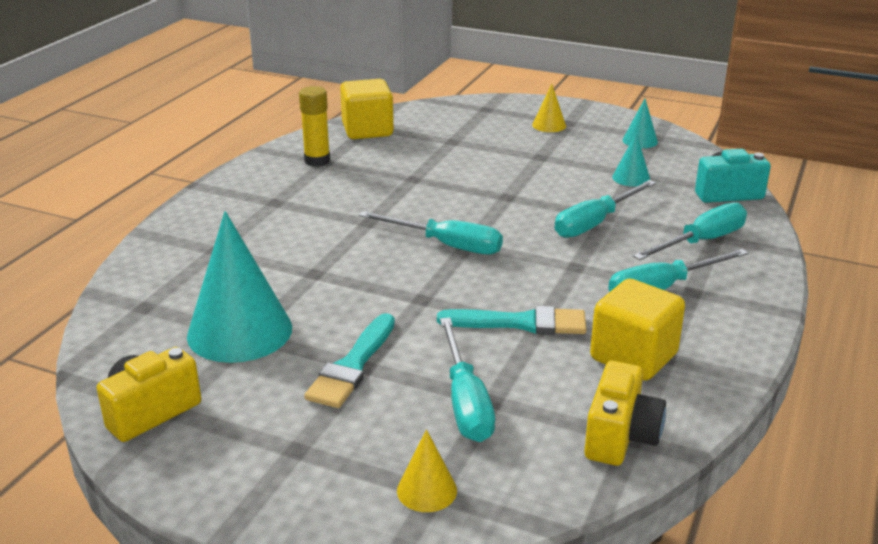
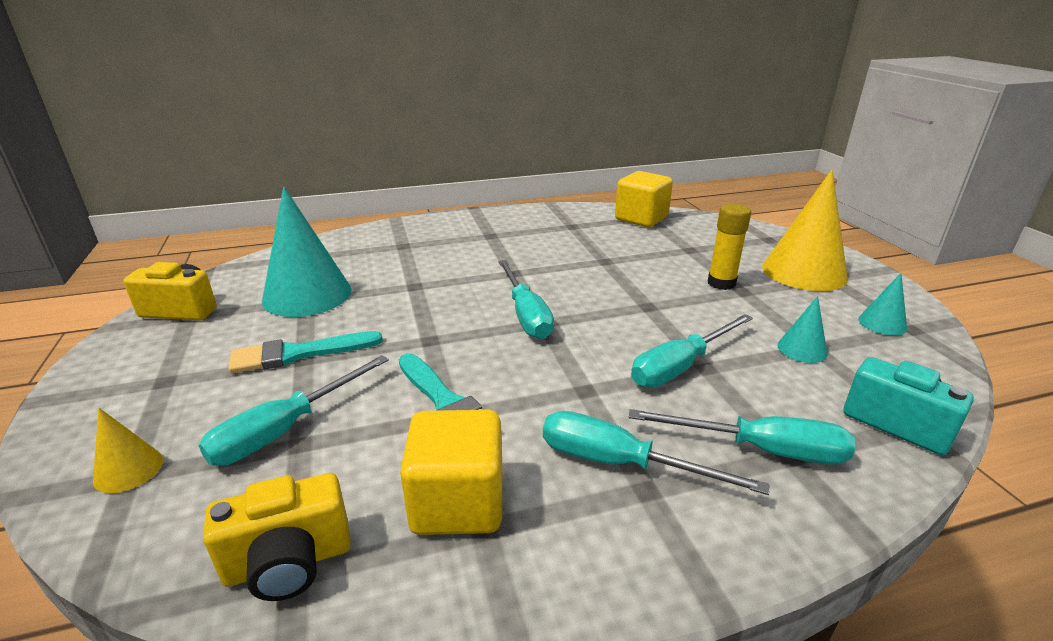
camera: 50 degrees right, 0 degrees up
yellow glue stick [299,86,330,167] -> yellow glue stick moved to [708,204,751,290]
yellow cone [532,84,566,132] -> yellow cone [762,170,848,291], size x2.13
turquoise screwdriver [555,180,656,238] -> turquoise screwdriver turned 45 degrees counterclockwise [631,314,753,387]

